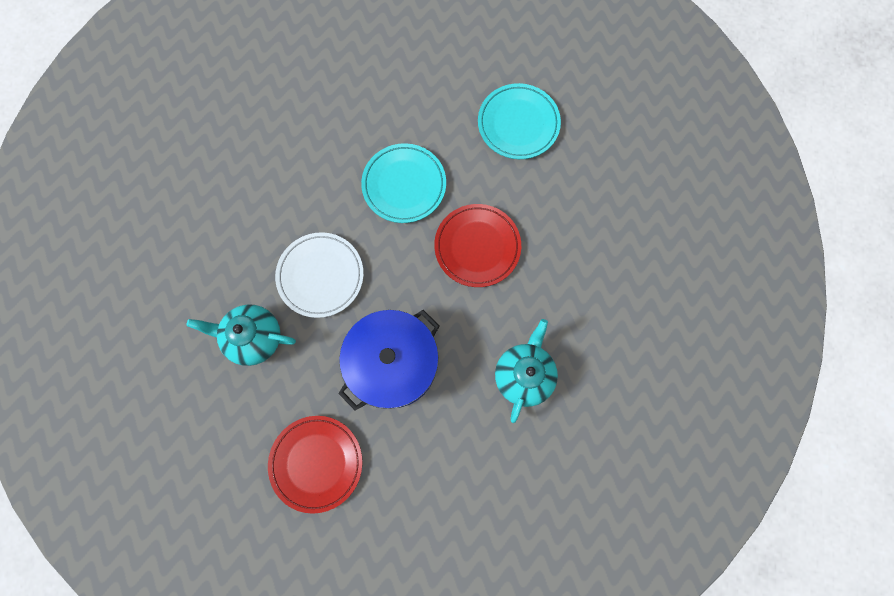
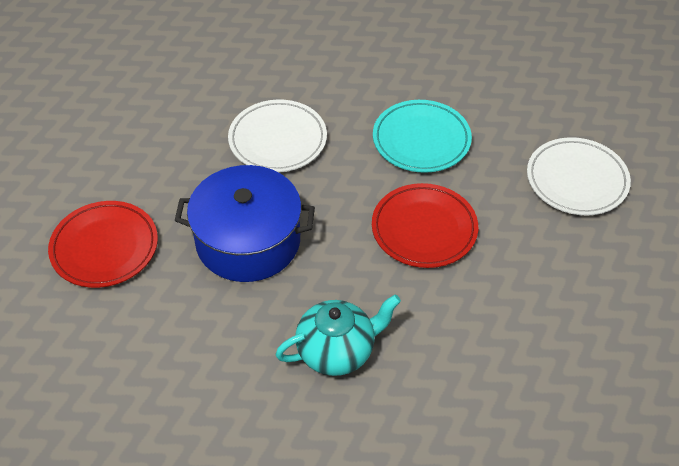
camera: 50 degrees right, 25 degrees down
turquoise teapot [186,304,296,366] -> none
turquoise plate [478,83,561,159] -> white plate [527,137,631,216]

